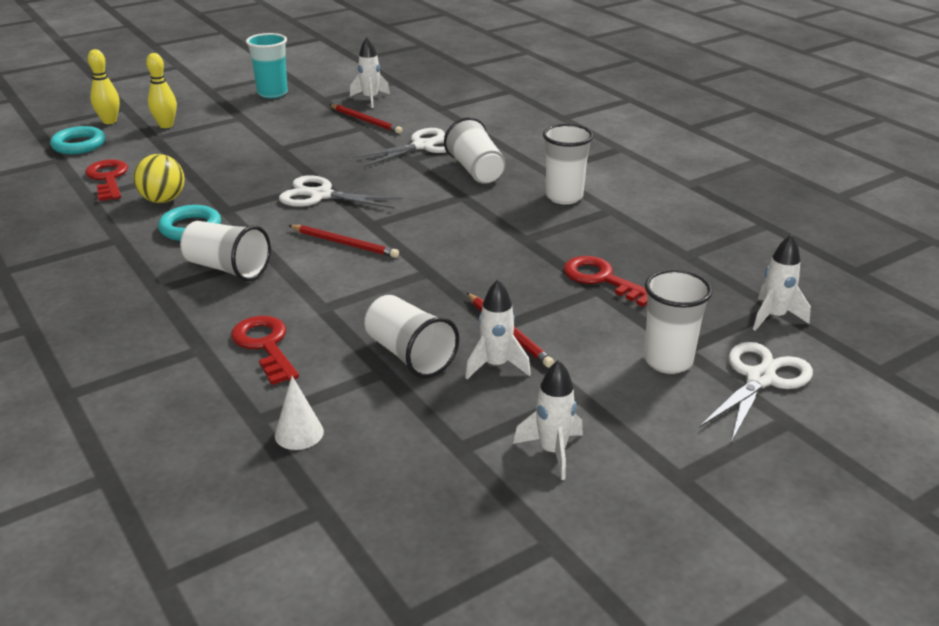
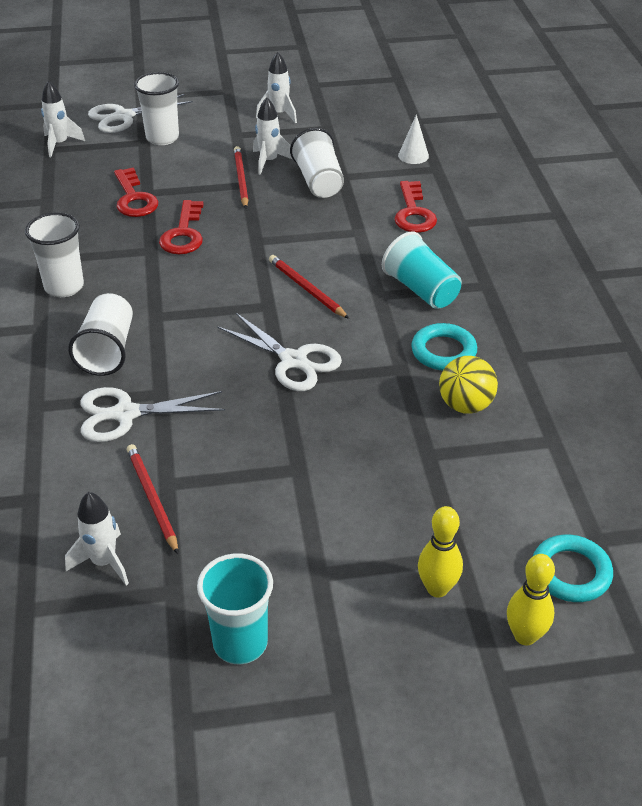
camera: 155 degrees left, 10 degrees up
red key [85,159,128,201] -> red key moved to [159,200,204,254]
white cup [180,221,271,282] -> turquoise cup [382,231,462,309]

